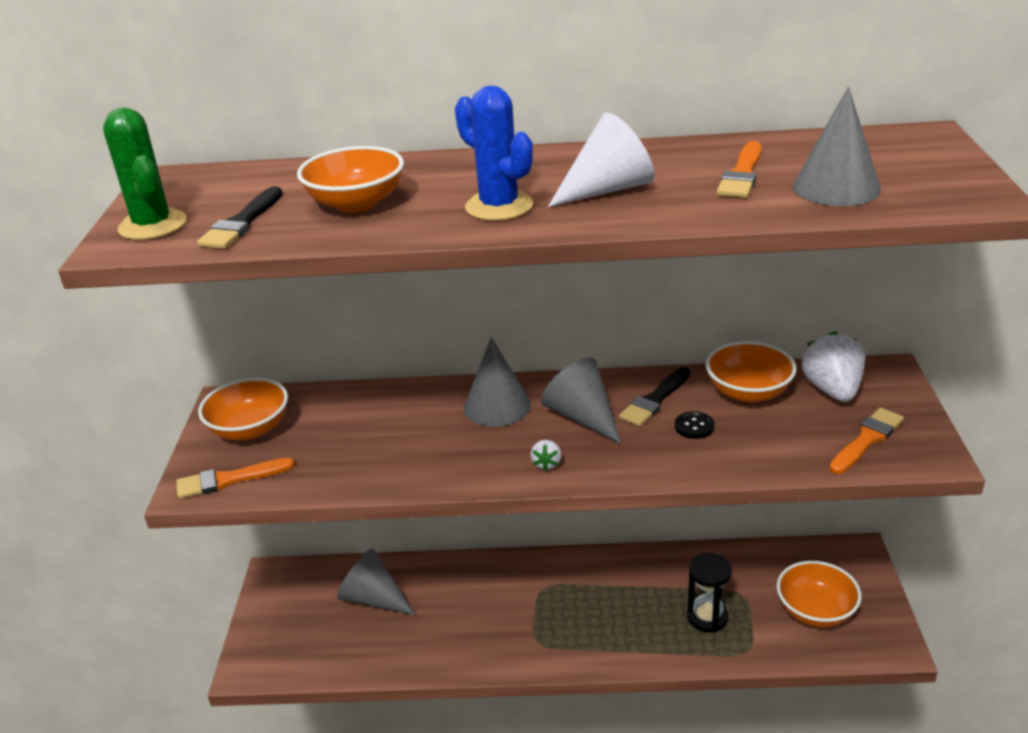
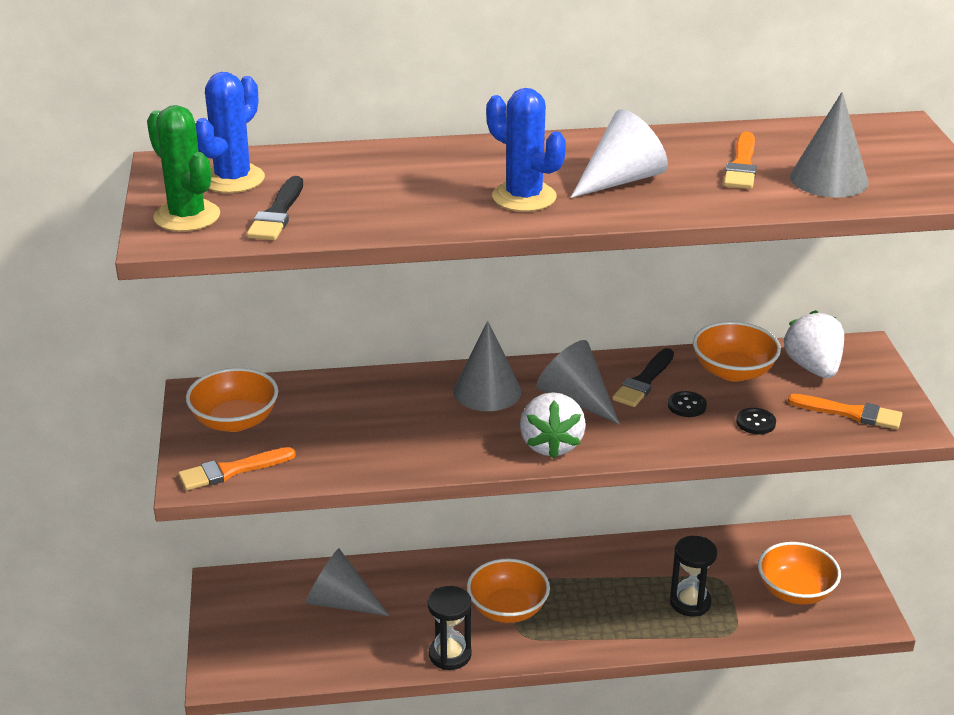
camera: 10 degrees left, 0 degrees up
orange bowl [297,146,404,213] -> orange bowl moved to [467,559,550,623]
white strawberry [531,440,561,471] -> white strawberry [520,392,586,459], size x2.14
orange brush [829,408,904,474] -> orange brush turned 75 degrees clockwise [788,394,902,429]
none -> blue cactus [195,72,265,193]
none -> black hourglass [428,586,472,670]
none -> black button [736,408,776,434]

